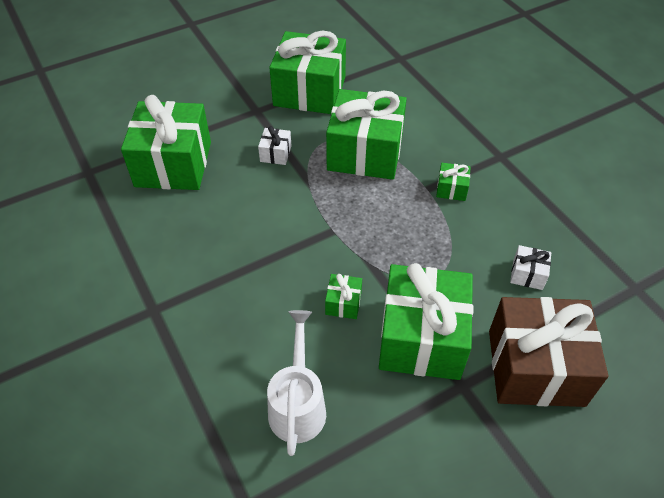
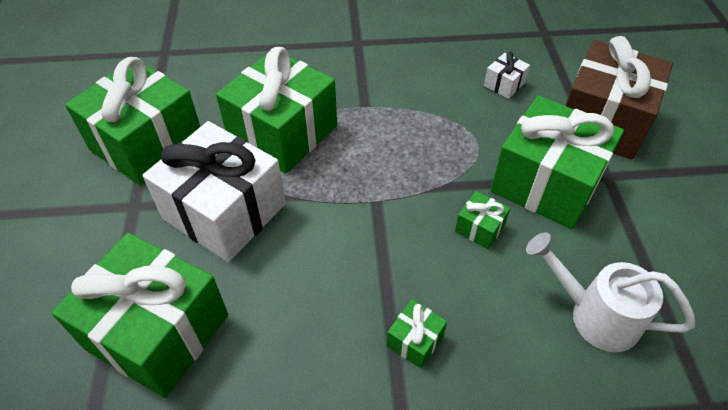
camera: 65 degrees left, 0 degrees up
white gift [258,126,291,165] -> white gift [142,121,286,262], size x2.42
green gift [436,163,471,201] -> green gift moved to [387,300,447,369]

